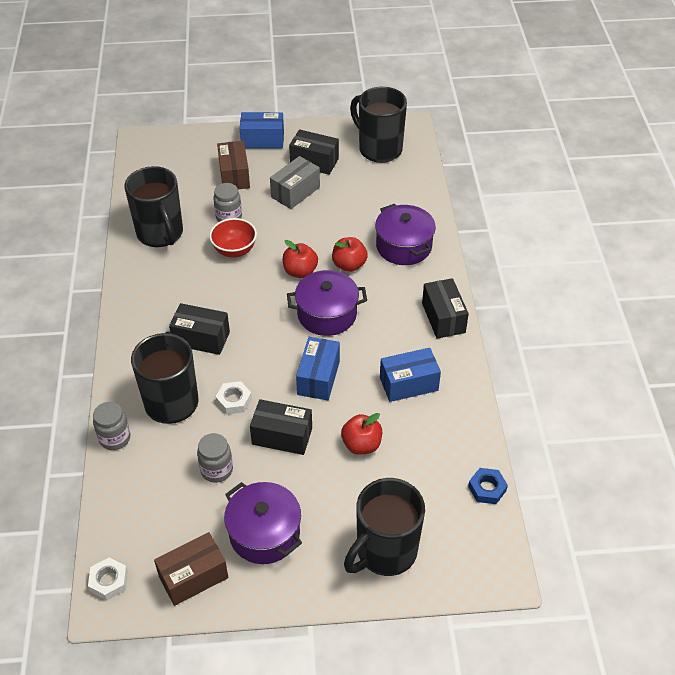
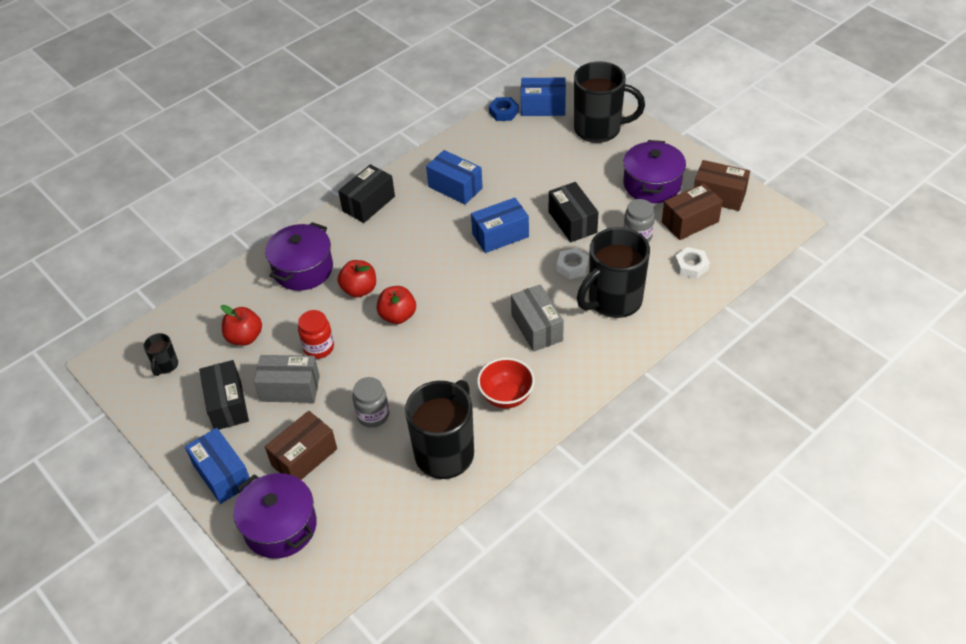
camera: 125 degrees left, 0 degrees up
white nut [88,557,128,600] -> white nut moved to [675,247,710,279]
grey jar [93,402,131,450] -> none
black box [169,303,230,355] -> grey box [511,284,564,352]
red bowl [209,218,257,258] -> red bowl moved to [477,358,535,408]
purple pot [287,270,367,336] -> purple pot moved to [234,473,317,559]
red apple [341,413,382,455] -> red apple moved to [221,305,262,345]
black mug [350,87,407,163] -> black mug [144,333,178,376], size x0.45
none -> red jar [298,310,334,359]
none -> blue box [521,78,566,116]
none -> brown box [662,183,723,240]

